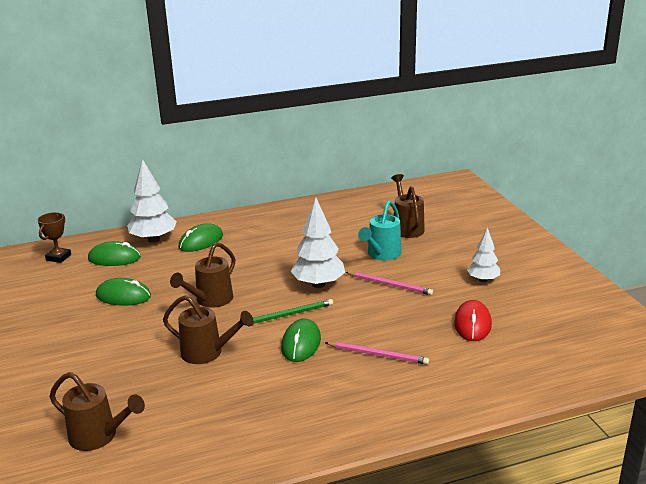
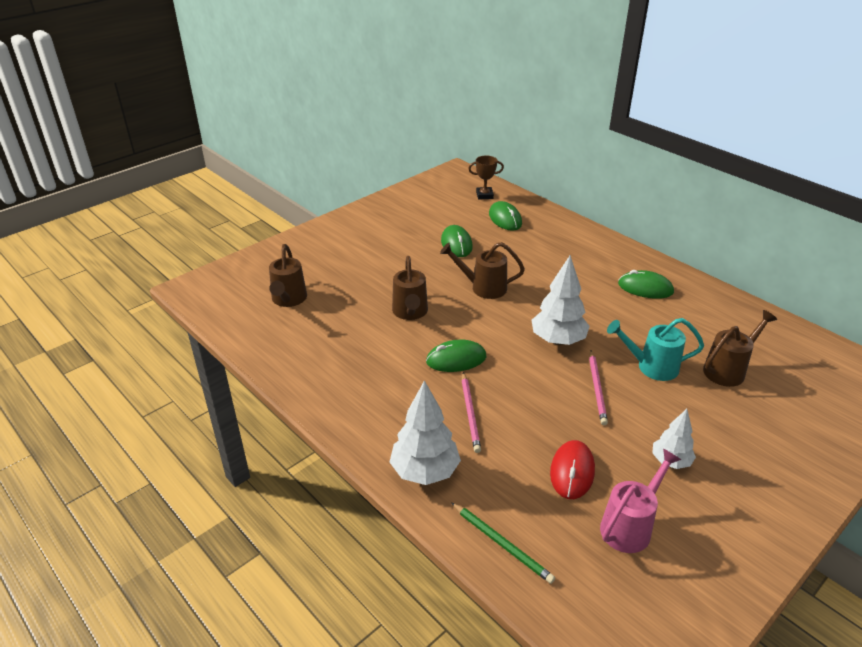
camera: 65 degrees right, 10 degrees up
white tree [127,159,177,243] -> white tree moved to [390,380,461,485]
green mouse [179,223,223,252] -> green mouse moved to [618,270,674,299]
green pencil [253,299,333,324] -> green pencil moved to [451,502,555,584]
red mouse [454,300,492,341] -> red mouse turned 60 degrees counterclockwise [550,440,595,499]
none -> pink watering can [600,449,681,553]

